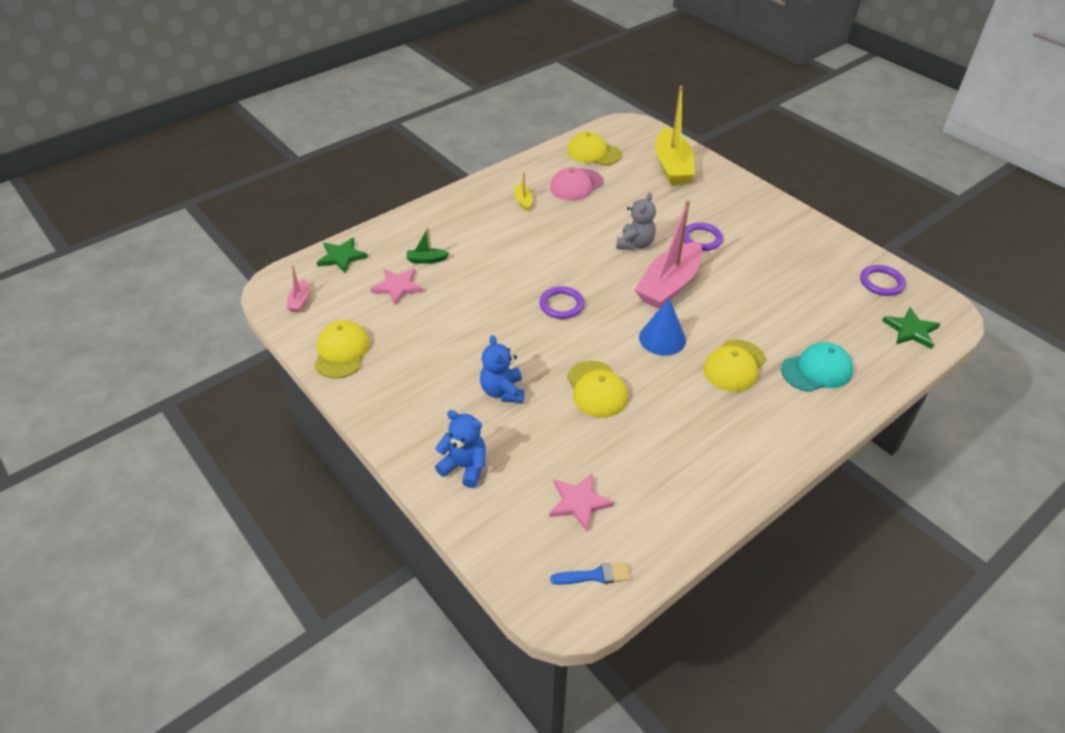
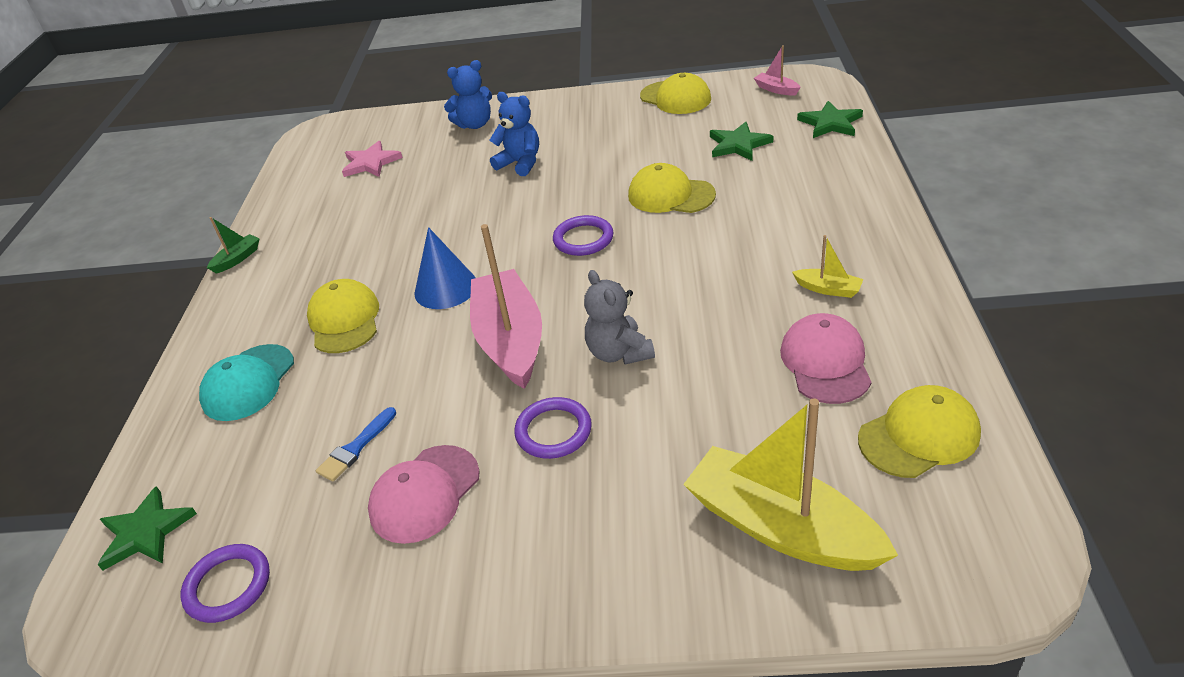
camera: 135 degrees right, 5 degrees down
pink star [370,268,423,305] -> green star [710,122,773,161]
green boat [407,228,449,264] -> green boat moved to [207,217,260,274]
blue brush [550,562,630,585] -> blue brush moved to [316,407,396,481]
yellow cap [567,361,628,418] -> yellow cap moved to [628,163,716,213]
none -> pink cap [368,445,480,544]

